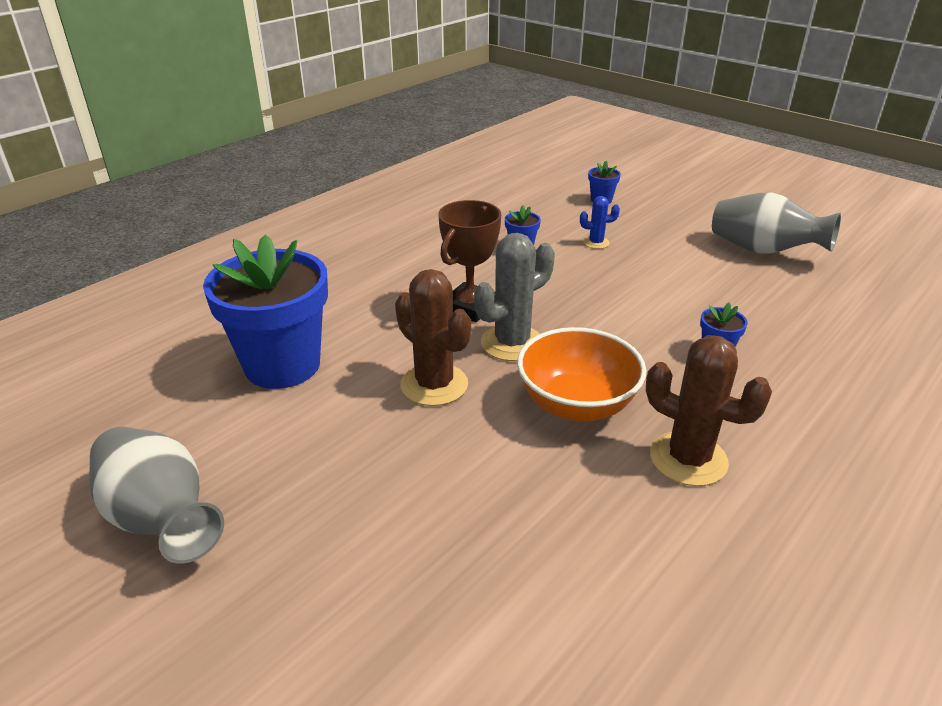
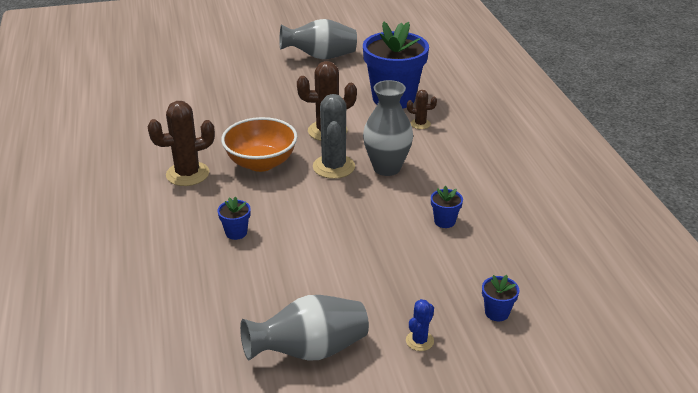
camera: 125 degrees right, 0 degrees up
brown trophy [438,200,501,322] -> grey vase [363,80,413,176]
blue cactus [580,196,620,249] -> blue cactus moved to [406,299,434,351]
none -> brown cactus [407,90,437,129]

